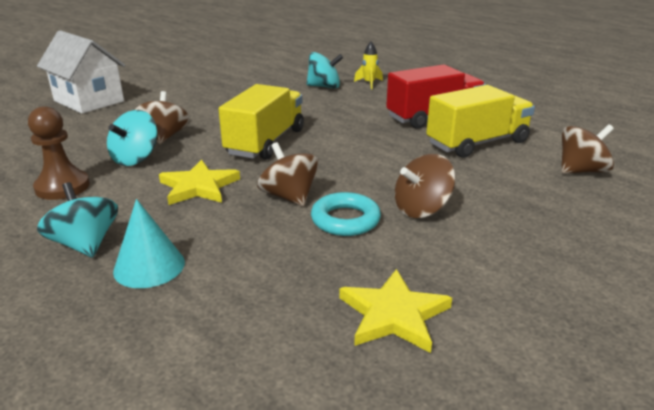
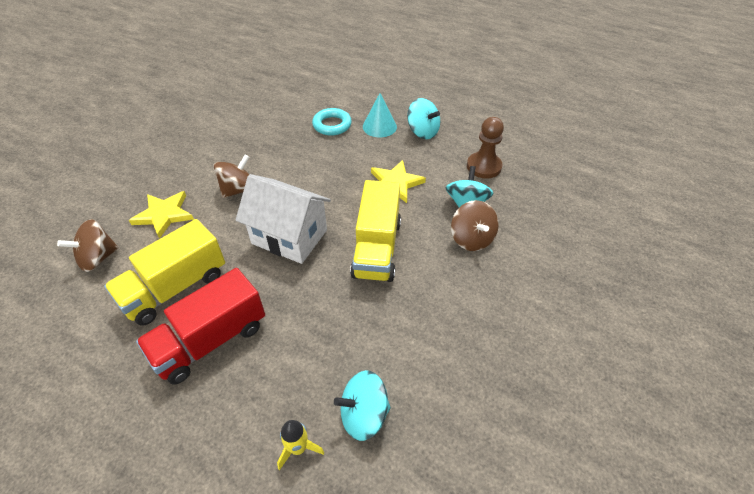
camera: 165 degrees right, 20 degrees up
white house [37,30,125,114] -> white house moved to [236,174,331,264]
brown spinning top [257,142,319,206] -> none
turquoise ring [311,192,381,236] -> turquoise ring moved to [312,108,352,136]
yellow star [339,269,452,353] -> yellow star moved to [129,191,194,239]

